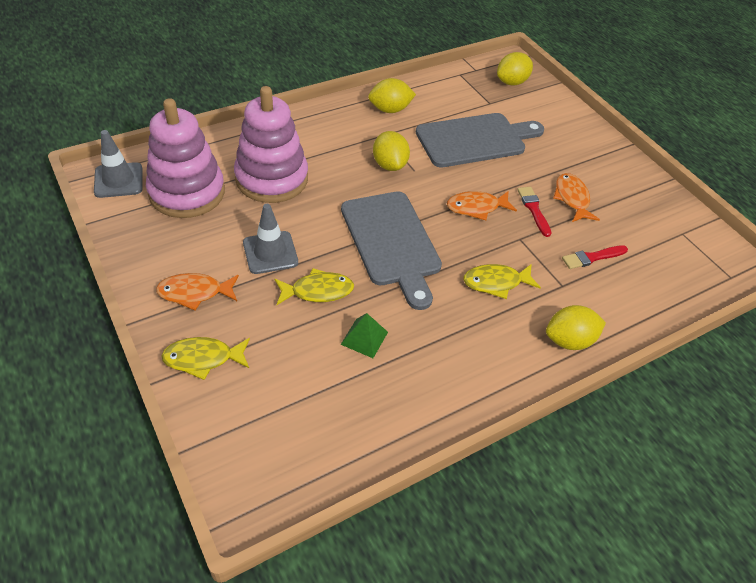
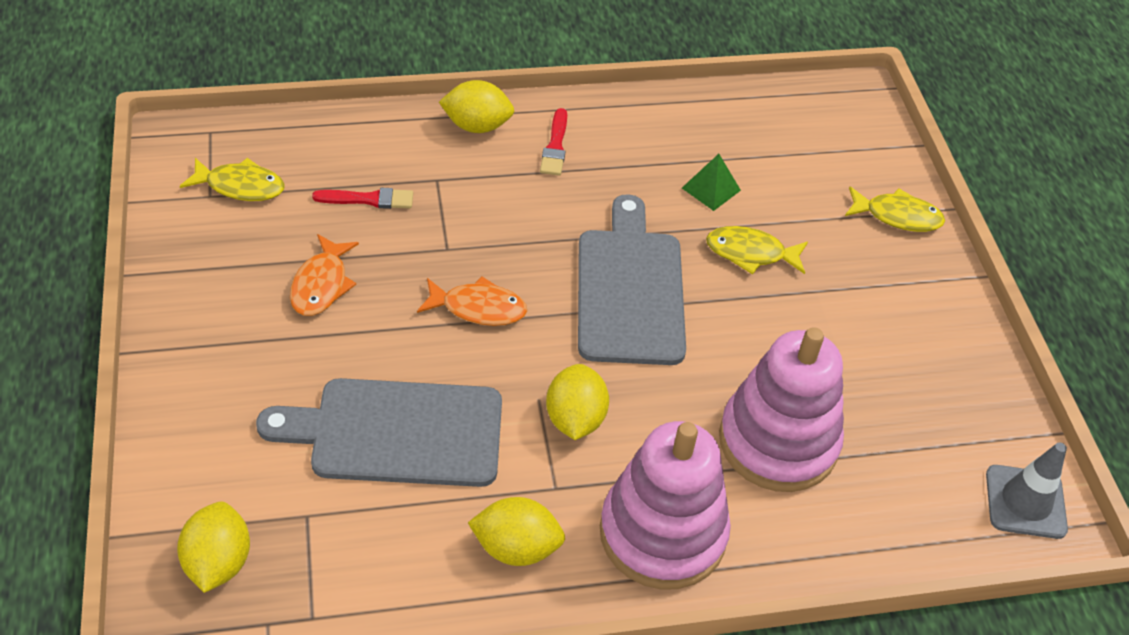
camera: 160 degrees left, 0 degrees up
pink stacking toy [146,98,225,218] -> pink stacking toy moved to [600,421,731,590]
orange fish [156,273,239,310] -> none
grey traffic cone [243,204,298,274] -> none
yellow fish [463,264,541,299] -> yellow fish moved to [180,158,285,201]
yellow lemon [497,52,533,86] -> yellow lemon turned 75 degrees counterclockwise [177,501,250,593]
red brush [517,187,551,237] -> red brush moved to [540,108,567,176]

